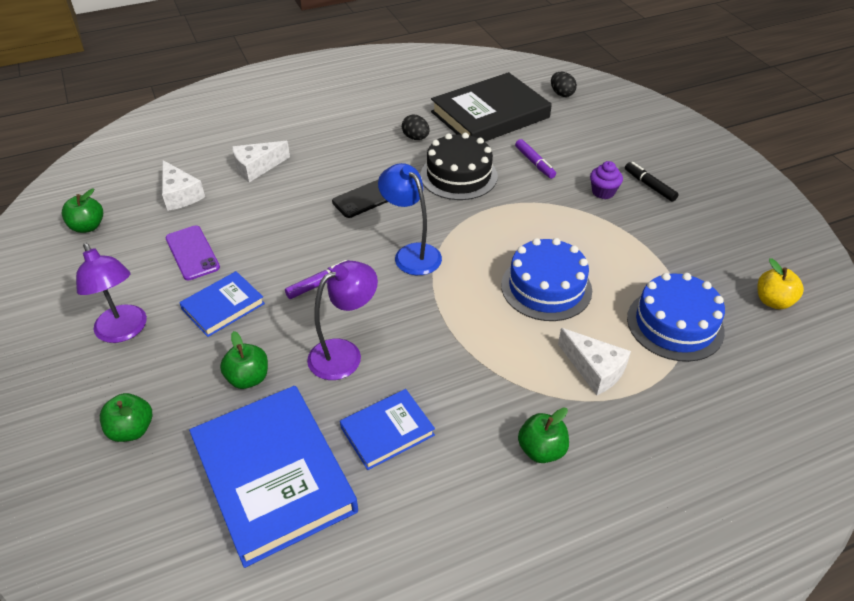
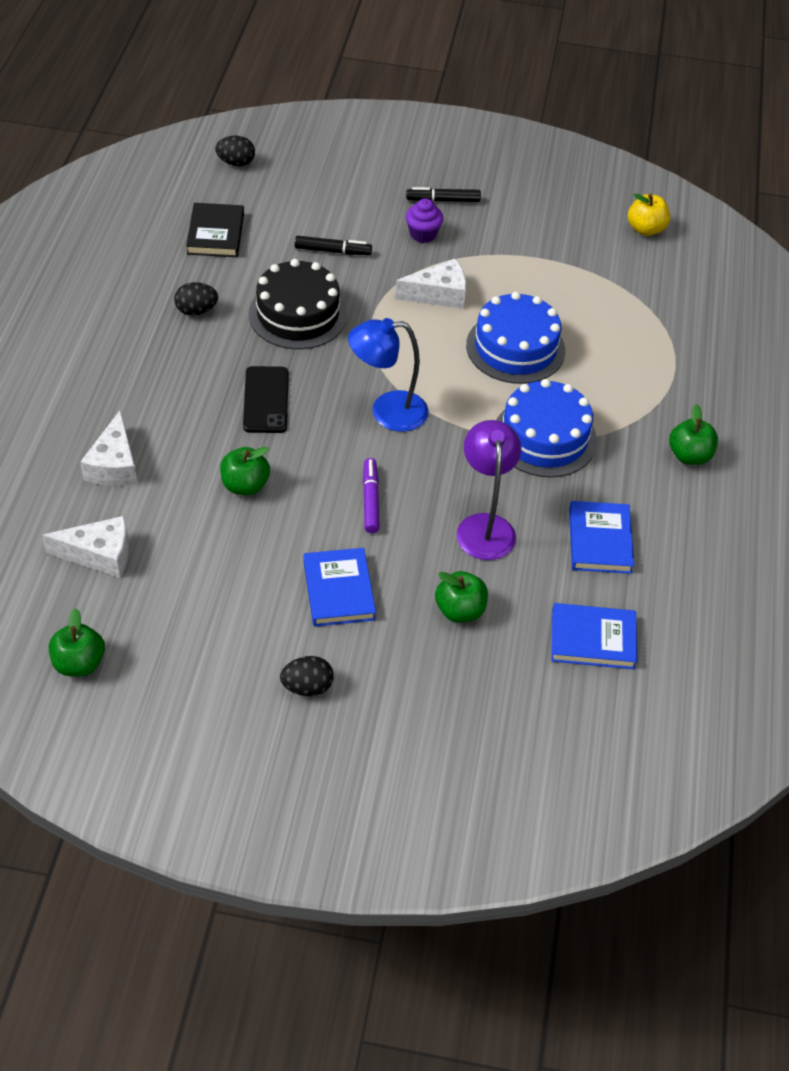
camera: 60 degrees left, 5 degrees up
purple lamp [76,243,147,343] -> black egg [280,656,334,696]
green apple [100,393,152,442] -> green apple moved to [220,447,270,495]
purple phone [165,226,220,280] -> none
blue book [189,386,358,568] -> blue book [551,603,637,669], size x0.52
black book [431,72,552,142] -> black book [186,203,244,257], size x0.52
purple marker [515,139,556,179] -> black marker [295,236,372,255]
white cheese [558,328,631,395] -> white cheese moved to [395,259,466,309]
blue cake [627,273,725,362] -> blue cake moved to [496,379,597,477]

